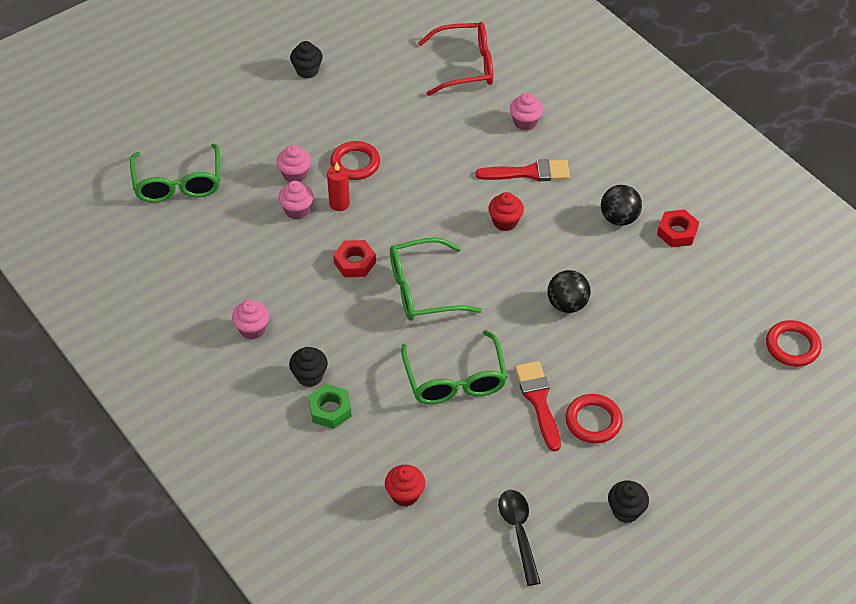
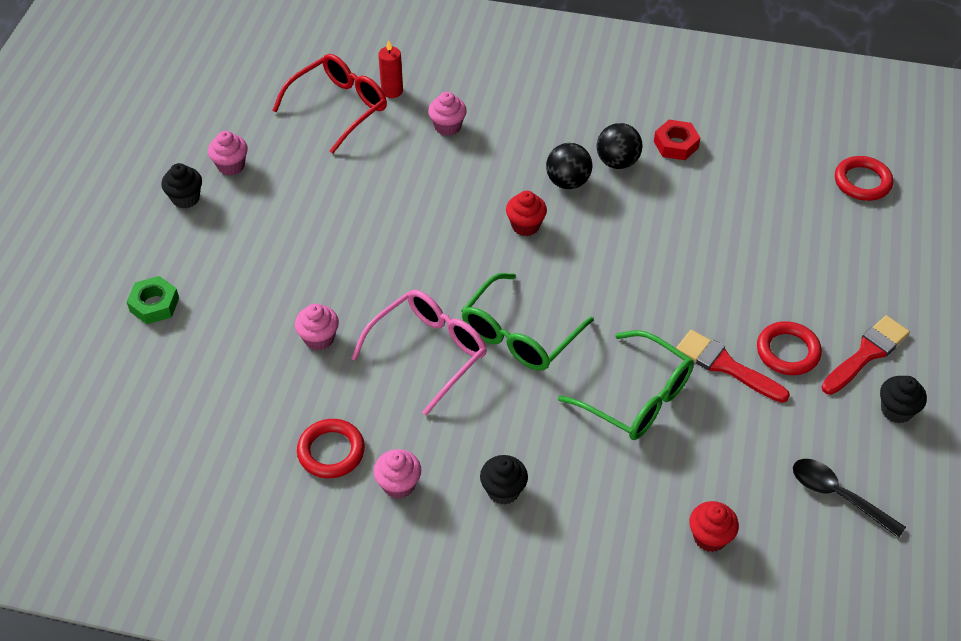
camera: 40 degrees left, 0 degrees up
green glasses [130,143,220,203] -> none
pink cupcake [276,145,311,182] -> pink cupcake moved to [208,131,248,176]
green nut [309,384,352,429] -> green nut moved to [127,276,179,324]
red candle [327,162,350,211] -> red candle moved to [378,40,403,98]
red ring [330,141,380,180] -> red ring moved to [297,419,365,478]
red nut [333,240,376,277] -> pink glasses [351,290,487,416]
red brush [476,159,570,181] -> red brush moved to [822,315,910,395]
black ball [547,270,591,313] -> black ball moved to [546,143,592,189]

